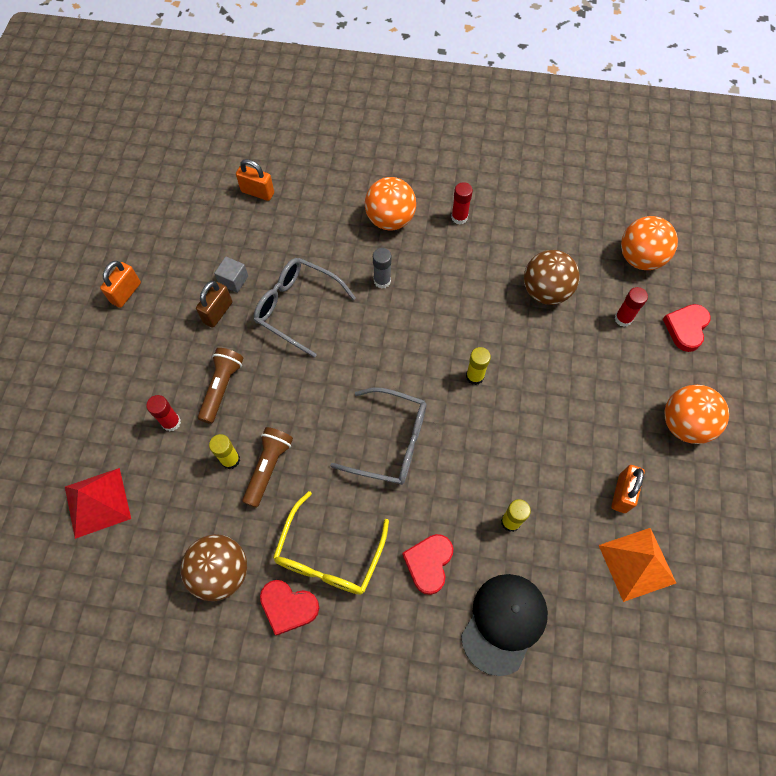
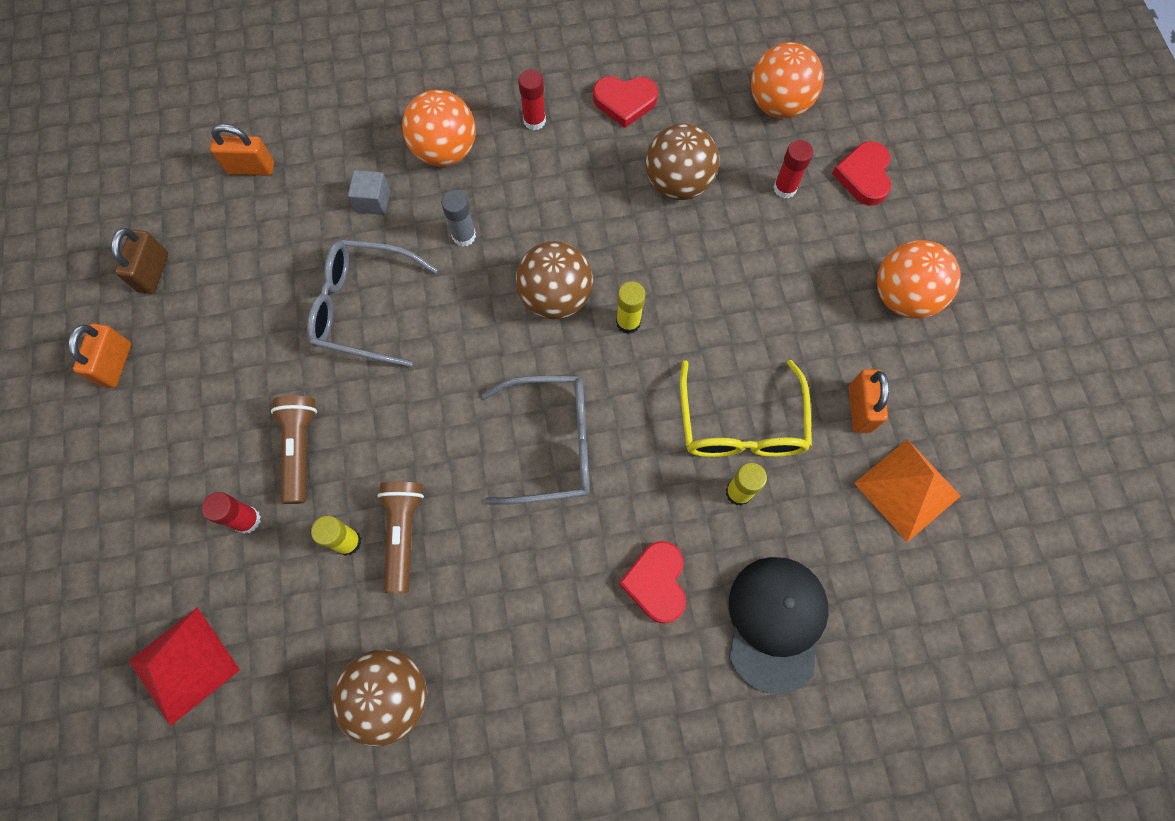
camera: 20 degrees left, 5 degrees up
brown padlock [196,281,232,328] -> brown padlock moved to [111,228,168,294]
grey cube [214,257,248,293] -> grey cube moved to [348,170,390,215]
red heart [260,580,319,636] -> red heart moved to [593,76,658,128]
yellow glasses [273,491,389,595] -> yellow glasses moved to [680,360,812,457]
none -> brown ball [516,241,593,319]

